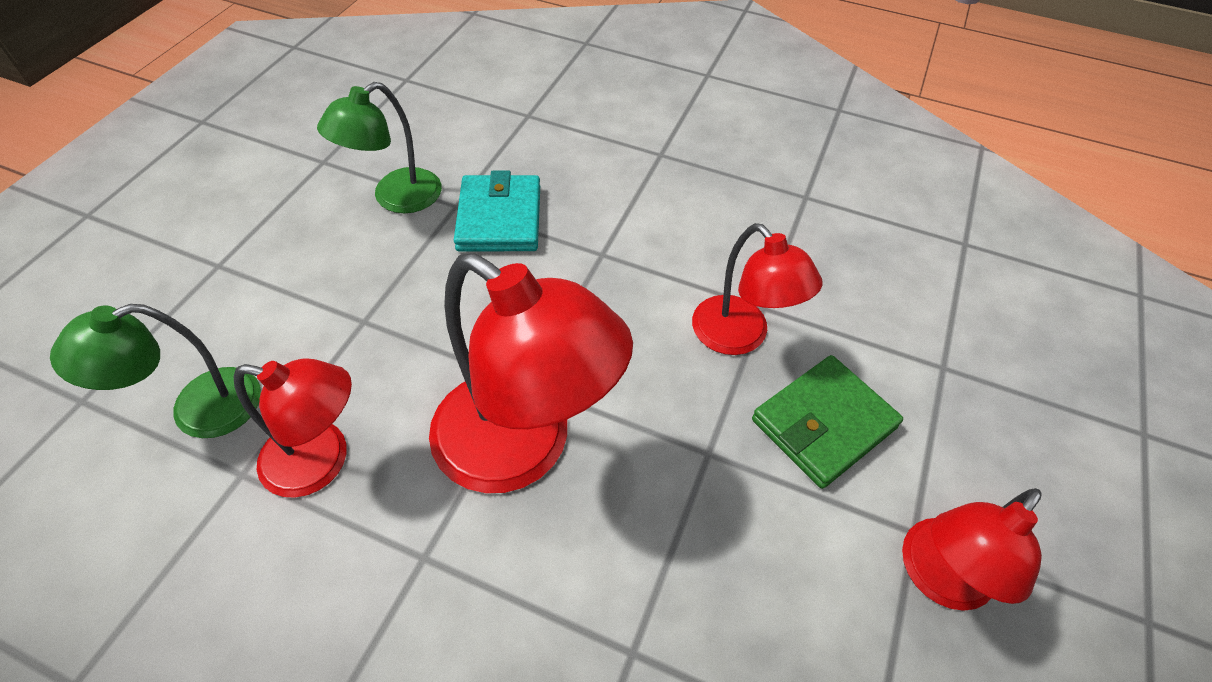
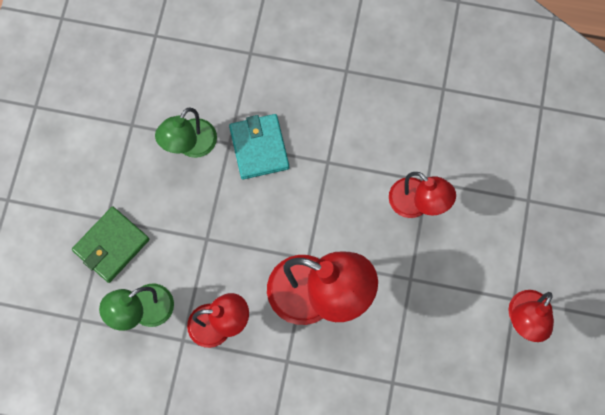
camera: 10 degrees left, 20 degrees up
green wallet [752,355,903,489] -> green wallet moved to [72,207,149,283]

